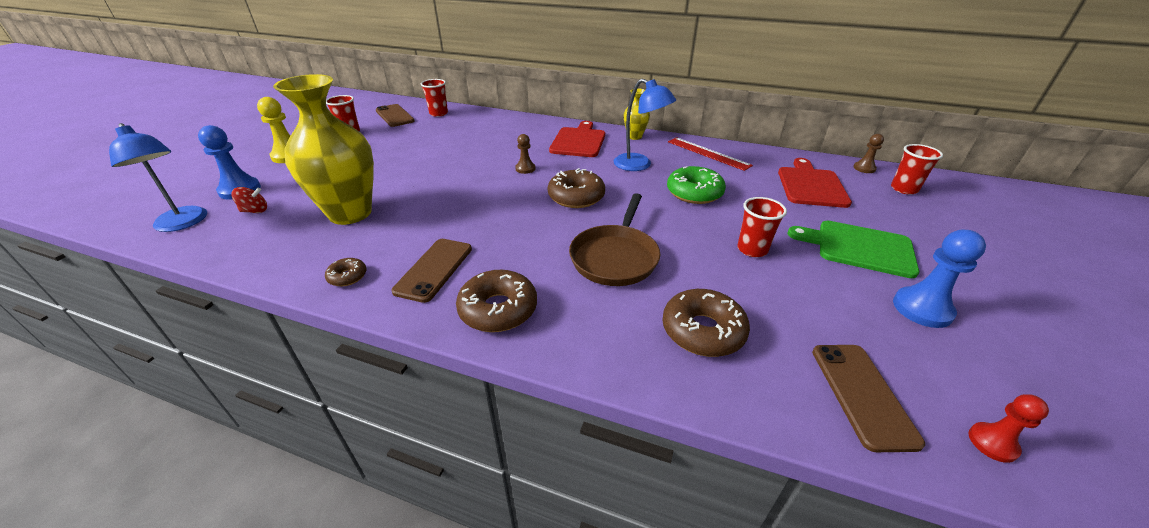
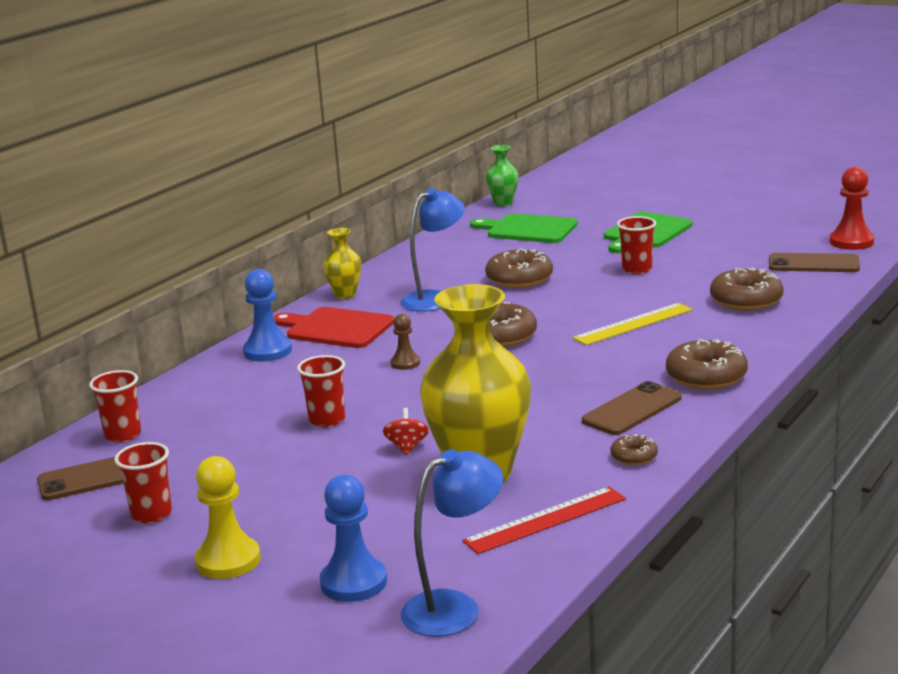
camera: 75 degrees left, 15 degrees down
red spinning top [231,187,267,213] -> red spinning top moved to [383,408,429,455]
brown phone [391,239,472,303] -> brown phone turned 75 degrees counterclockwise [582,381,682,435]
brown pan [569,193,661,286] -> yellow ruler [573,303,693,345]
green donut [667,166,726,204] -> brown donut [485,248,553,288]
red ruler [668,137,753,171] -> red ruler moved to [462,487,626,554]
red cutting board [778,158,852,208] -> green cutting board [470,213,578,243]
brown pawn [853,134,884,173] -> green vase [486,145,519,206]
red cup [891,144,943,195] -> red cup moved to [297,355,345,427]
blue pawn [893,230,986,328] -> blue pawn moved to [243,269,292,362]
red pawn [968,394,1049,463] -> red pawn [830,167,874,250], size x1.70

